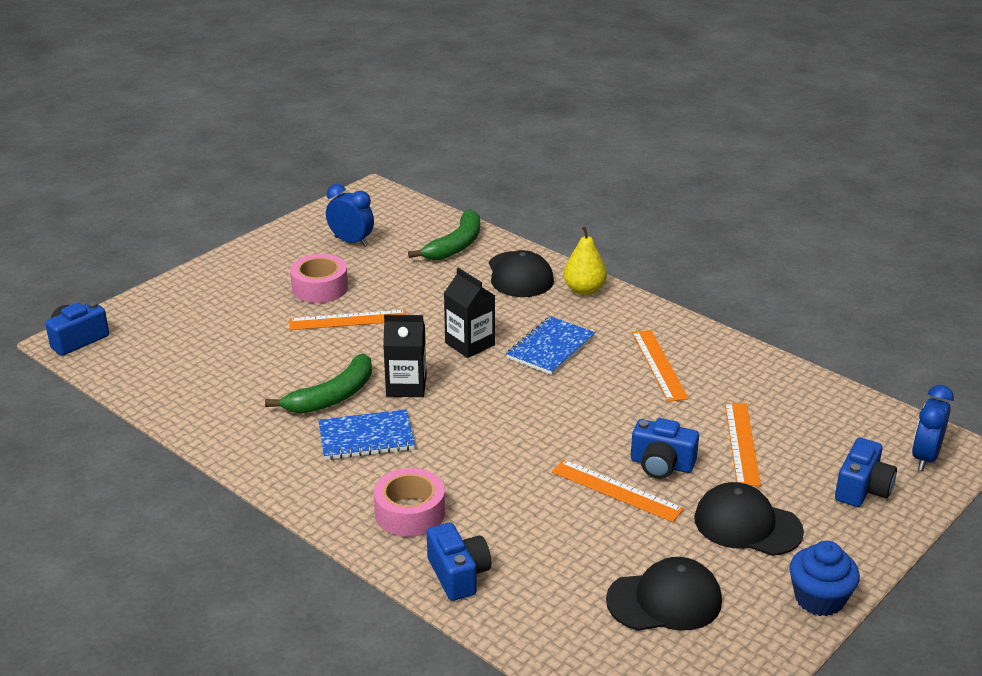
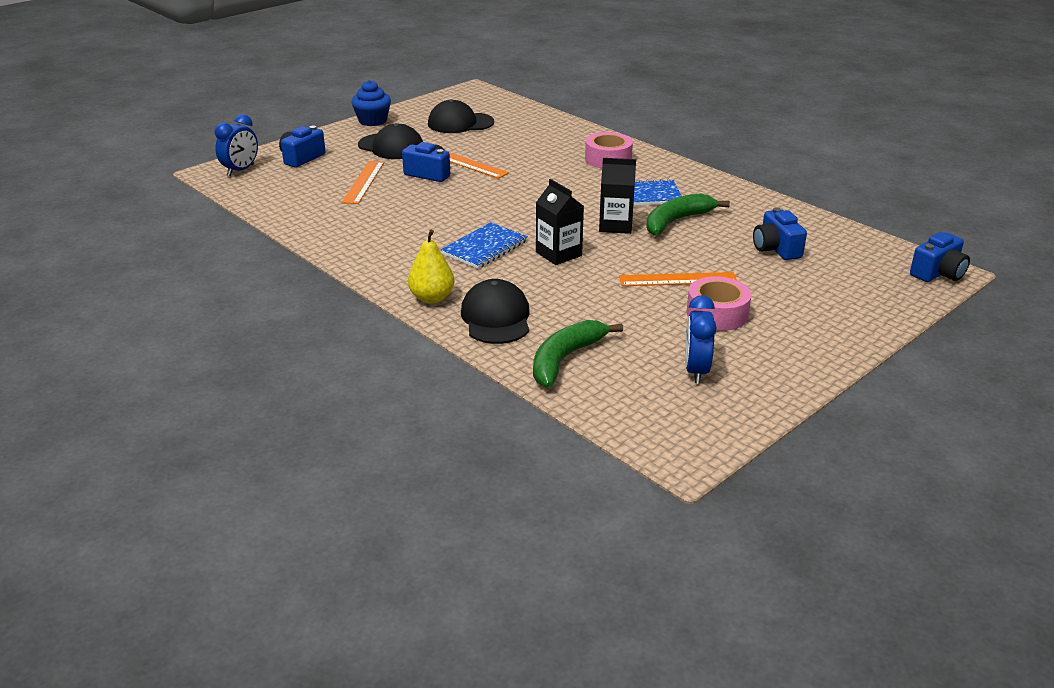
camera: 175 degrees left, 0 degrees up
blue clock [326,184,374,247] -> blue clock turned 60 degrees clockwise [685,295,717,384]
blue camera [427,523,491,601] -> blue camera moved to [753,208,807,260]
orange ruler [632,330,688,402] -> none

